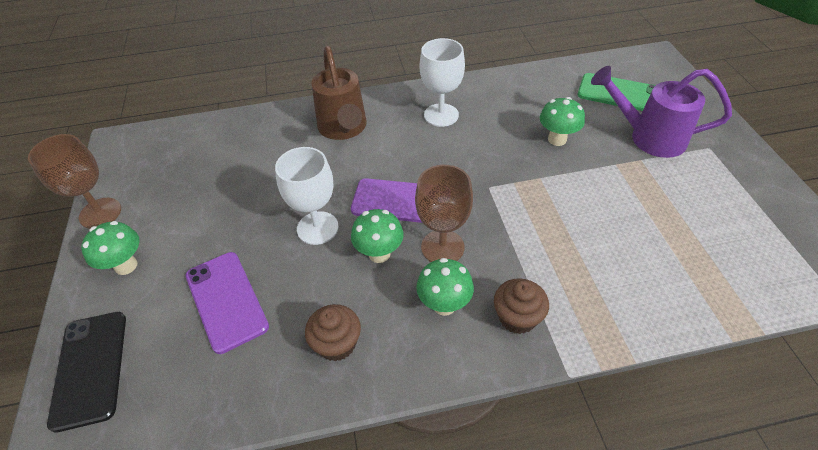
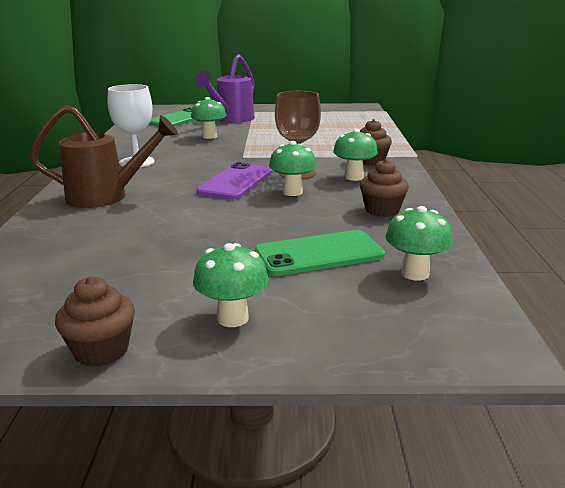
camera: 80 degrees left, 25 degrees down
brown goblet [28,134,121,229] -> brown cupcake [55,277,135,367]
black phone [47,312,126,433] -> none
purple phone [186,252,269,354] -> green phone [255,230,385,276]
white goblet [275,147,338,245] -> none
none -> green mushroom [385,206,453,281]

